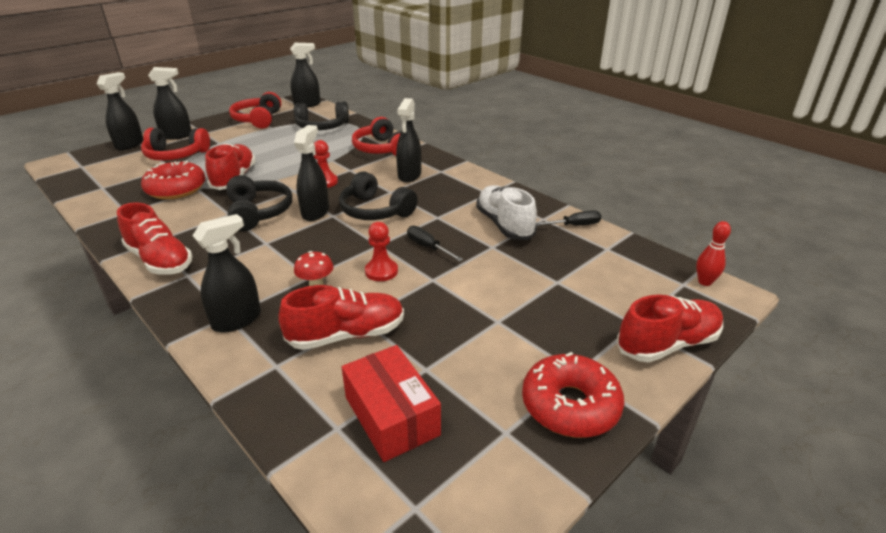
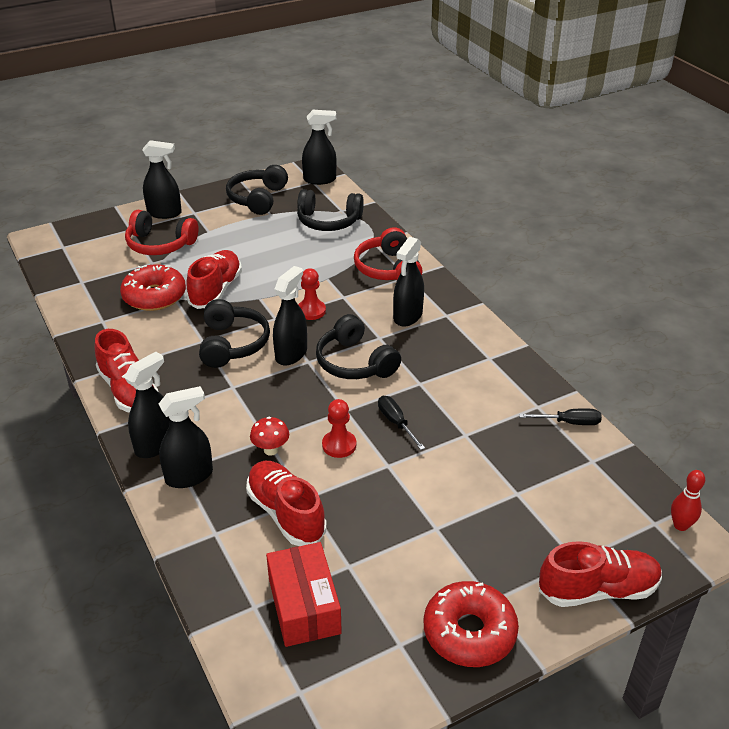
camera: 15 degrees right, 5 degrees up
black spray bottle [96,72,143,150] -> black spray bottle moved to [124,352,170,458]
red headphones [229,92,281,129] -> black headphones [226,165,288,215]
red shoe [278,285,404,350] -> red shoe turned 120 degrees counterclockwise [246,461,327,546]
white shoe [476,185,537,240] -> none

